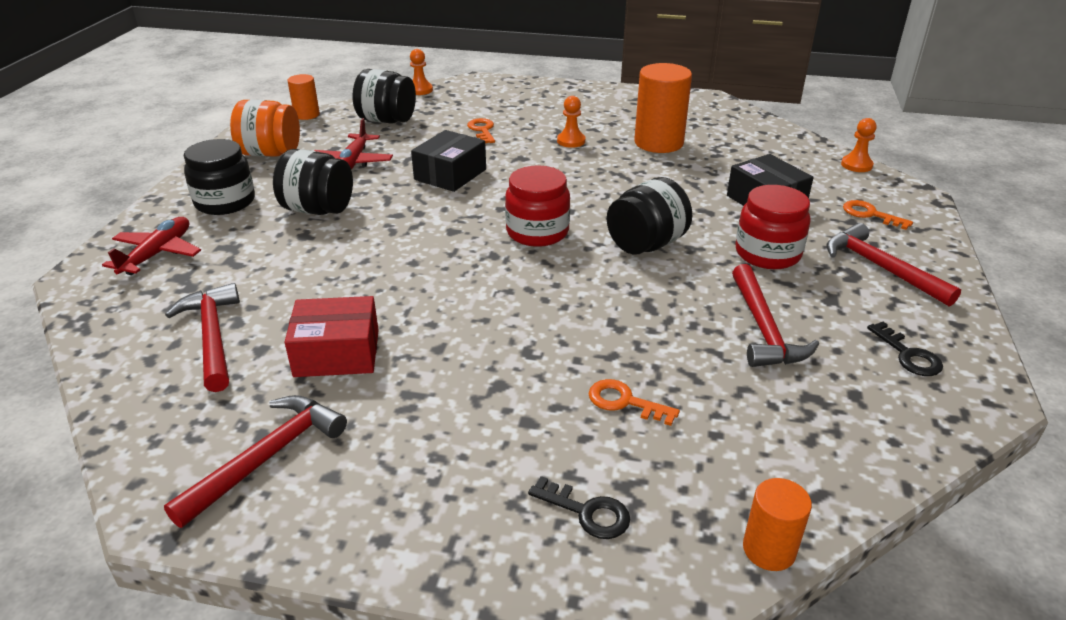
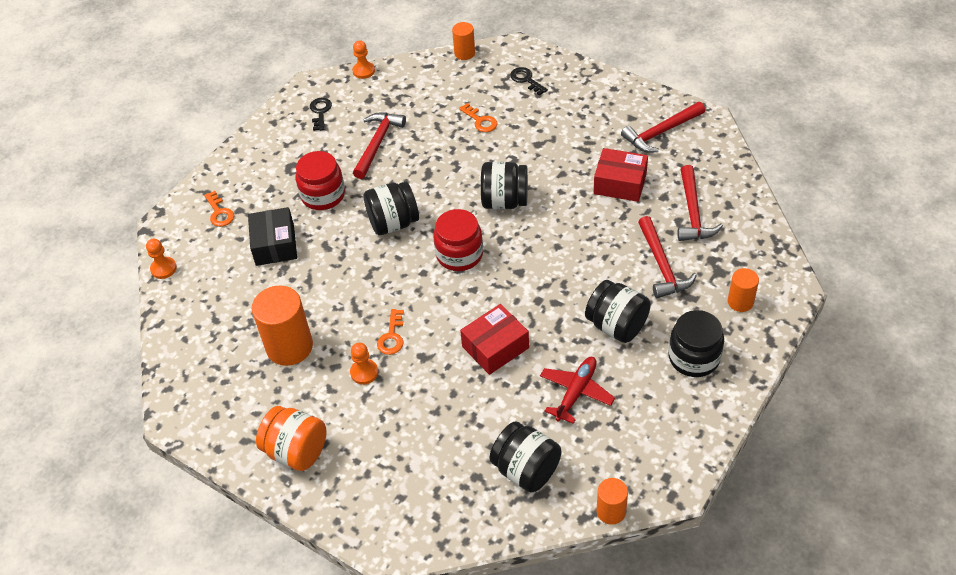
camera: 155 degrees left, 15 degrees up
red plane [102,217,201,275] -> orange cylinder [728,268,759,312]
orange jar [230,100,300,157] -> orange jar moved to [256,406,327,471]
orange pawn [410,49,433,95] -> orange pawn moved to [352,40,375,79]
black box [411,130,486,192] -> red box [460,304,529,375]
orange key [467,118,495,143] -> orange key moved to [377,309,404,355]
red hammer [826,223,961,307] -> red hammer moved to [638,216,697,298]
none -> black jar [481,162,528,209]

